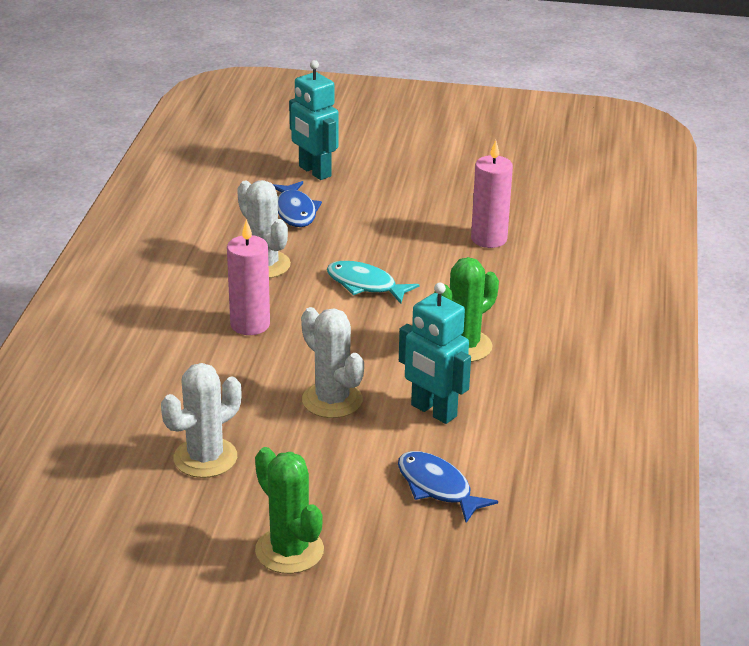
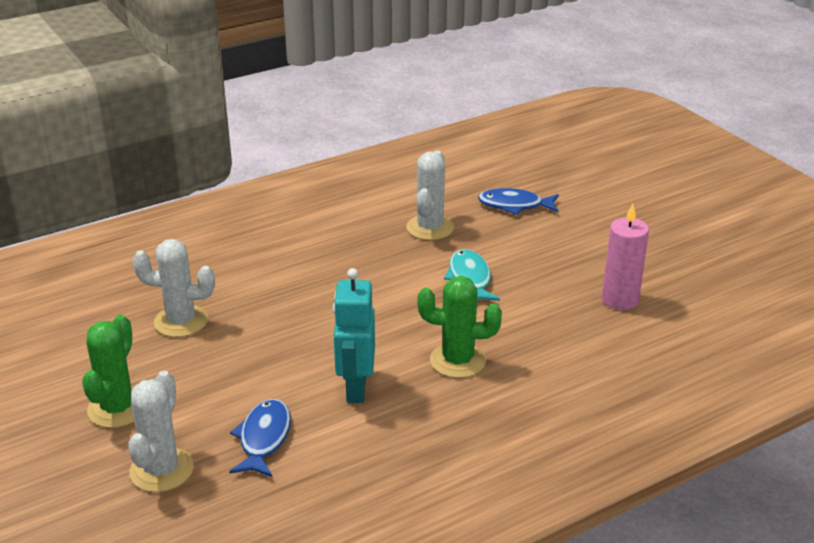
camera: 50 degrees right, 0 degrees up
pink candle [227,219,270,335] -> none
blue fish [273,181,322,227] -> blue fish turned 60 degrees clockwise [478,188,559,215]
turquoise robot [289,60,339,180] -> none
white cactus [301,307,364,418] -> white cactus moved to [128,371,194,492]

